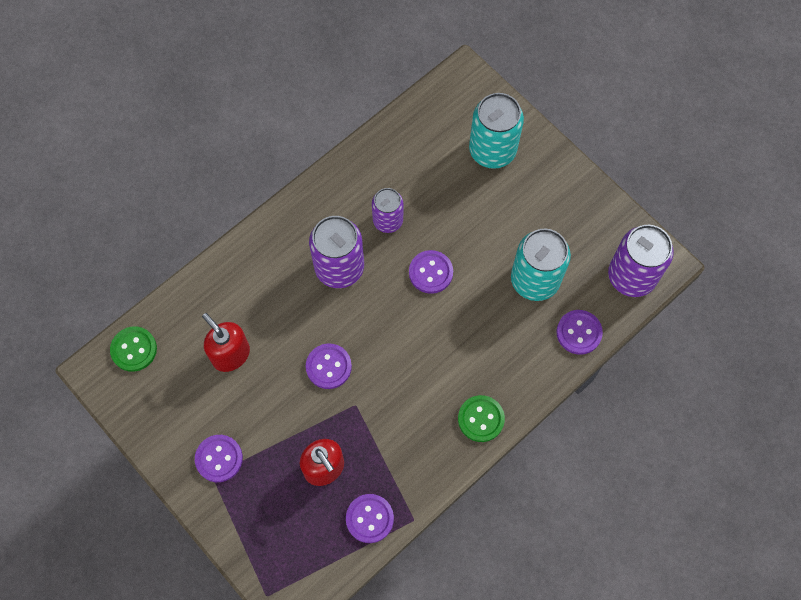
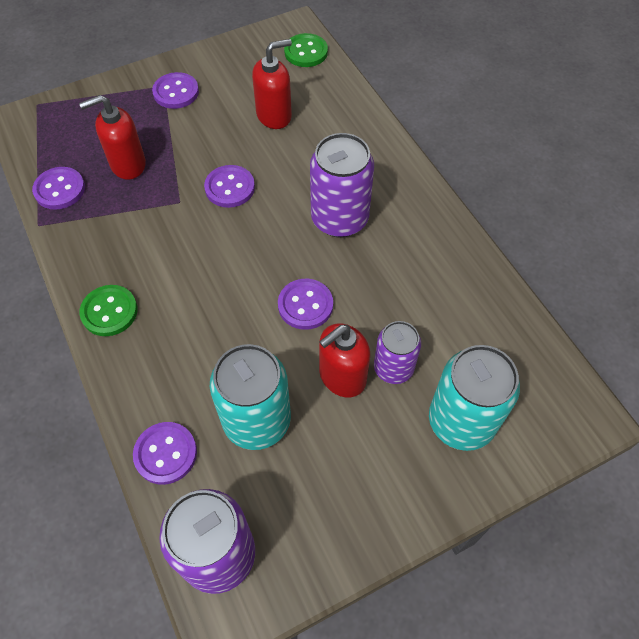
camera: 105 degrees right, 10 degrees down
purple can [372,188,403,233] -> purple can moved to [374,321,421,384]
none -> red soap dispenser [319,324,370,397]

